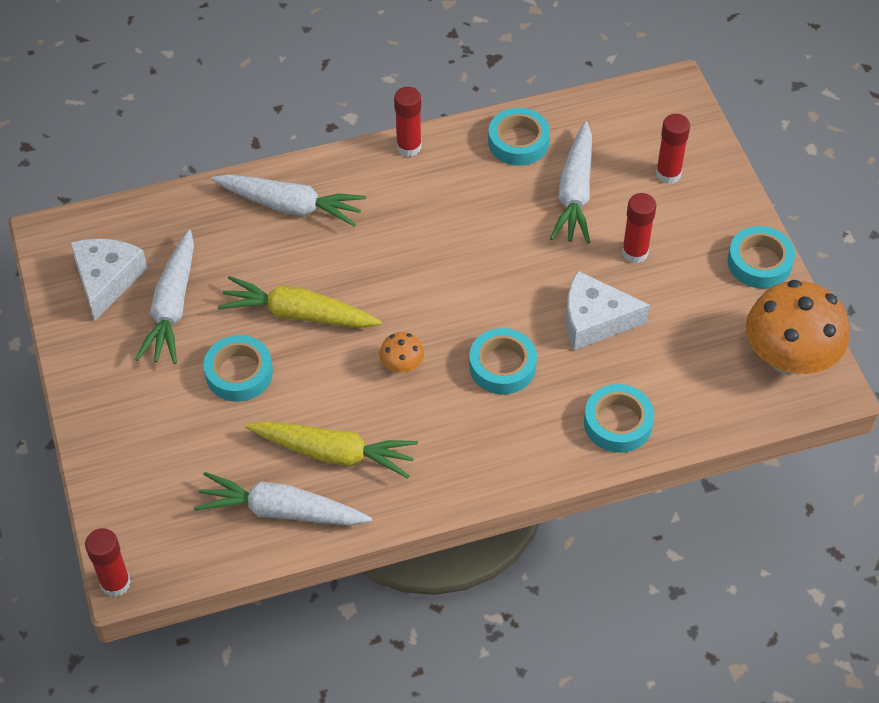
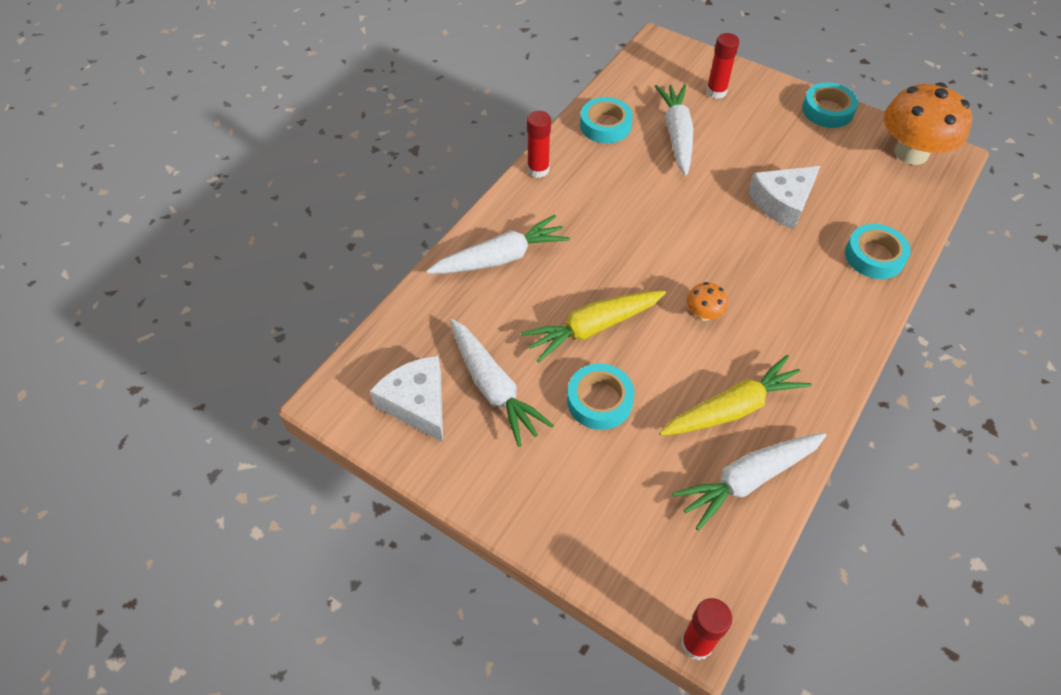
camera: 40 degrees left, 0 degrees up
turquoise tape [469,328,537,394] -> none
white carrot [550,121,592,244] -> white carrot turned 150 degrees counterclockwise [655,84,693,175]
red glue stick [622,193,656,263] -> none

